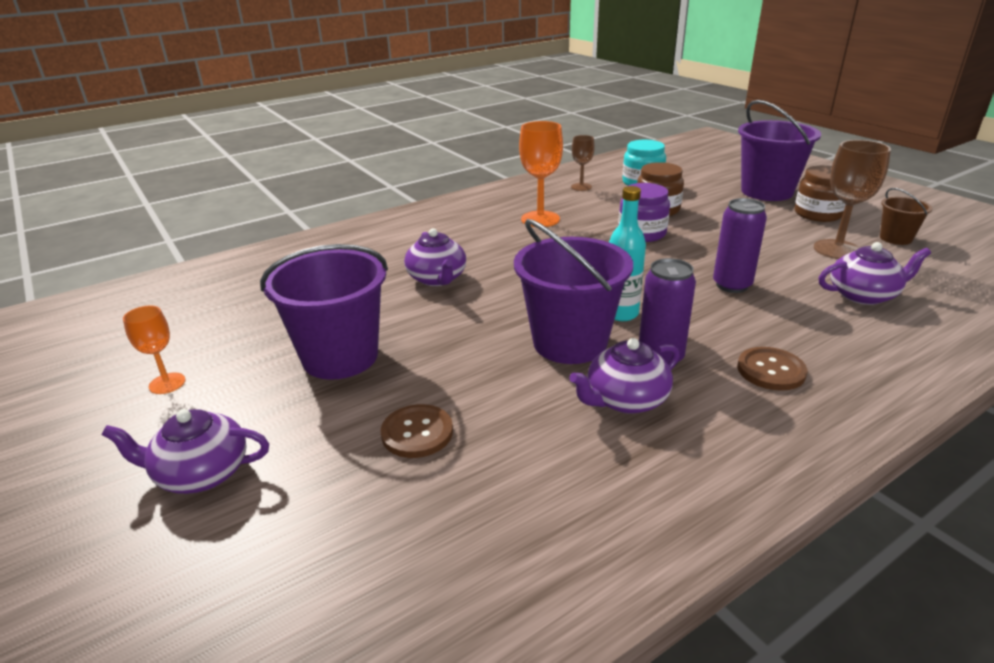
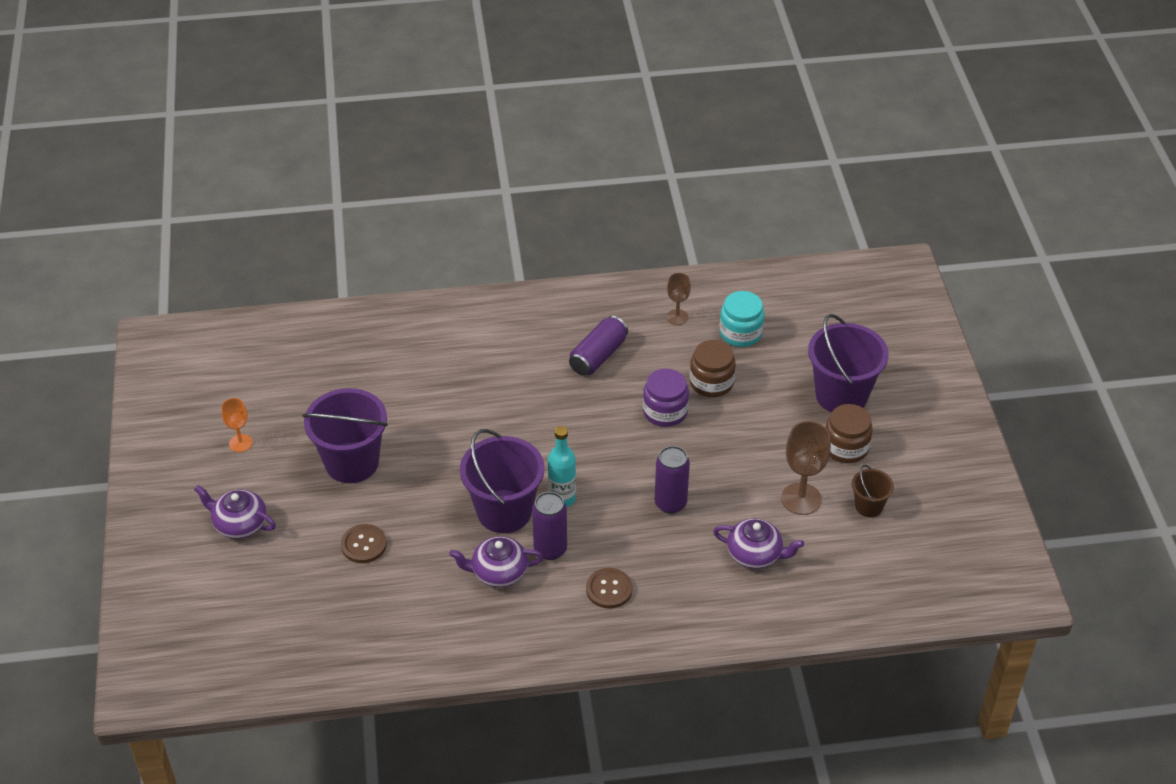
camera: 25 degrees right, 15 degrees up
purple teapot [404,228,466,286] -> none
orange goblet [519,121,563,227] -> purple can [569,316,628,376]

